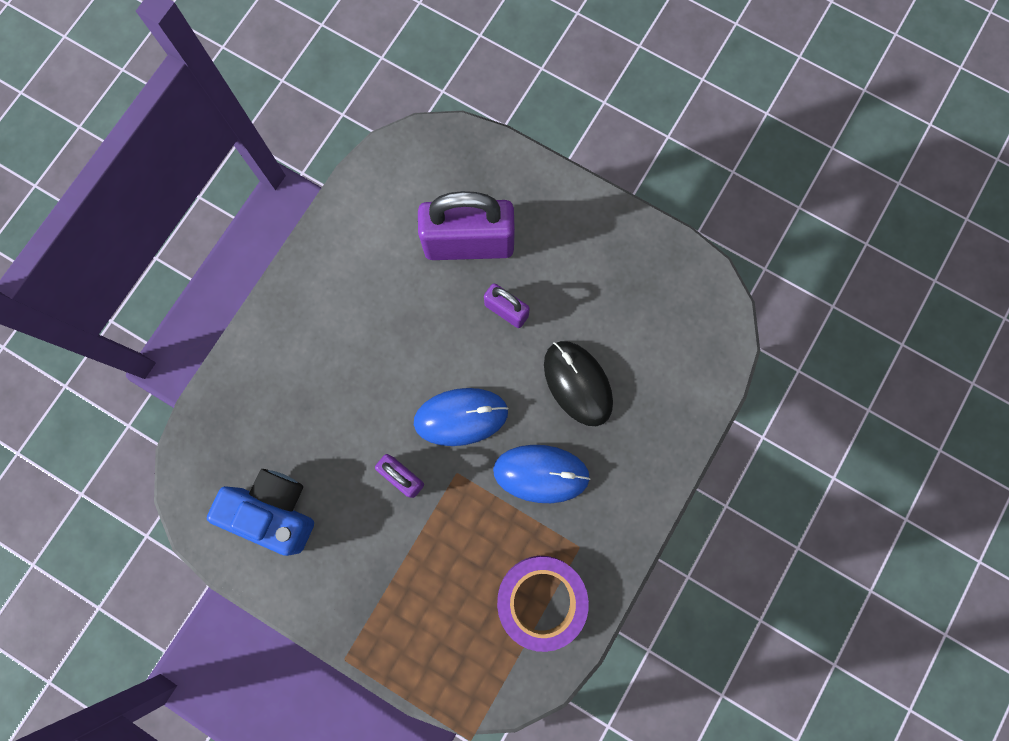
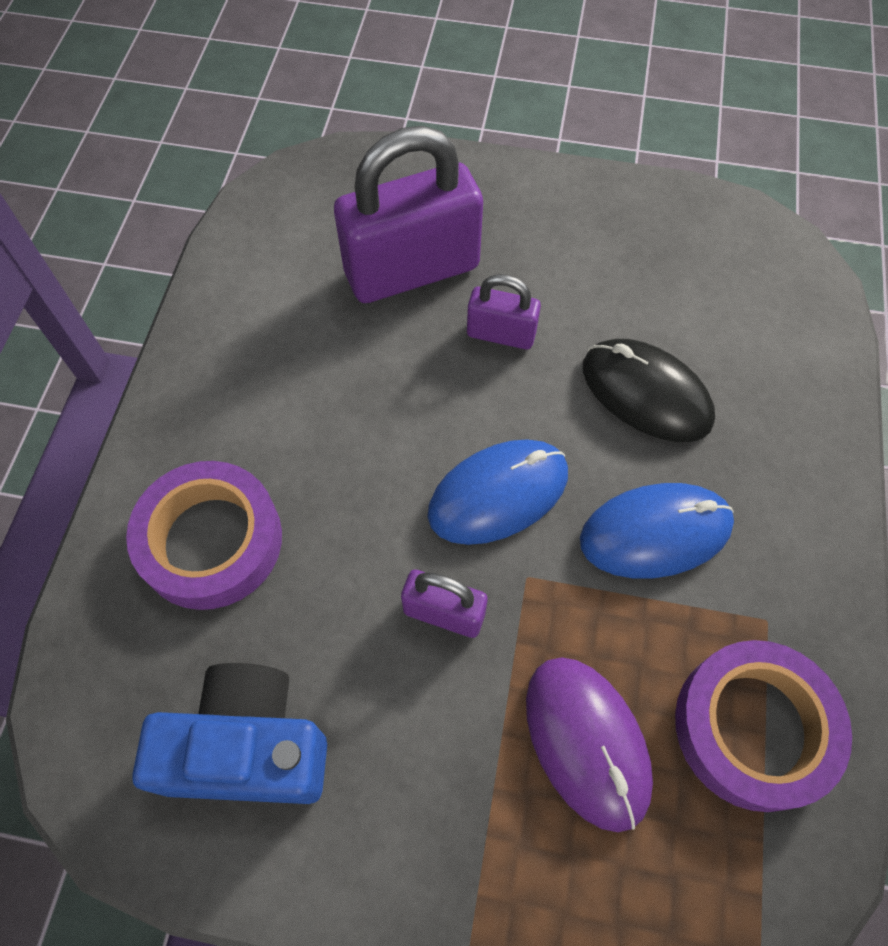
camera: 20 degrees left, 15 degrees down
none -> purple tape [126,461,282,610]
none -> purple mouse [526,657,653,832]

